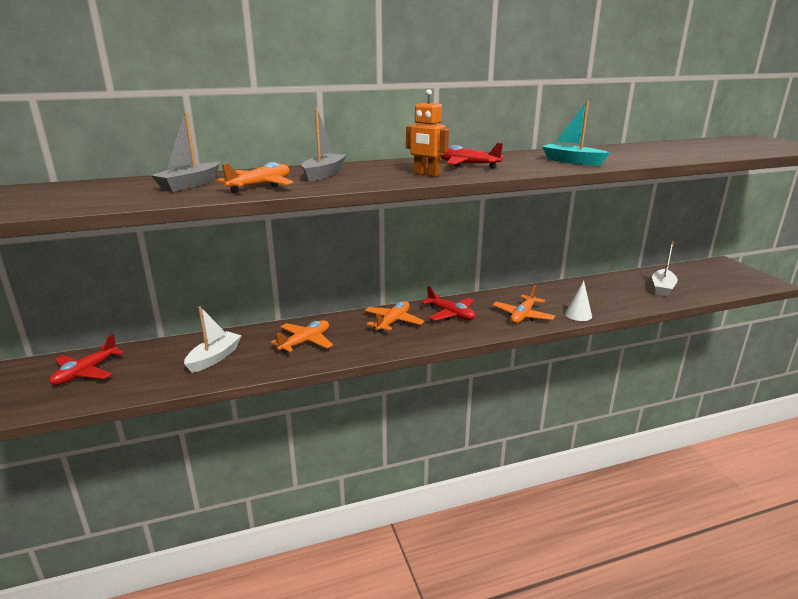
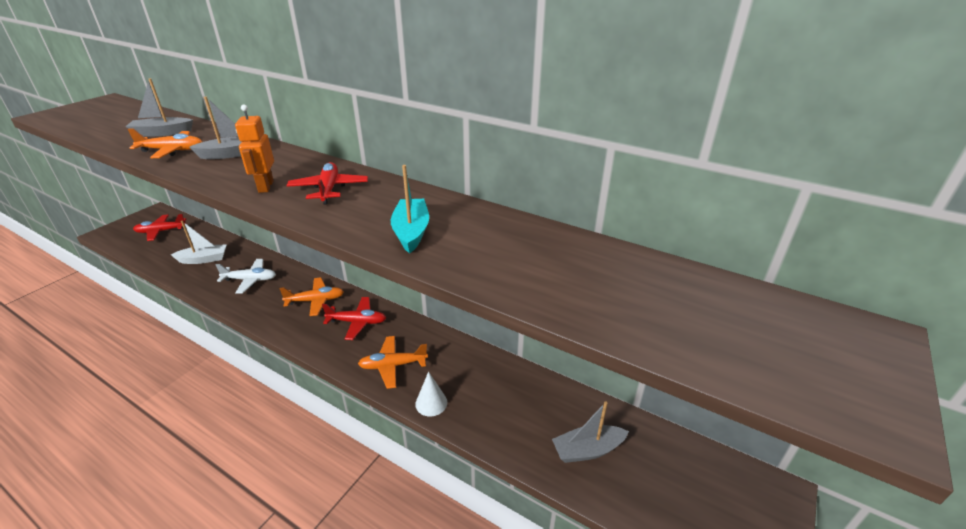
camera: 50 degrees right, 10 degrees up
orange plane [271,320,333,354] -> white plane [216,259,276,294]
red plane [421,286,475,321] -> red plane turned 90 degrees counterclockwise [322,297,386,340]
white boat [652,241,678,296] -> grey boat [552,402,629,463]

